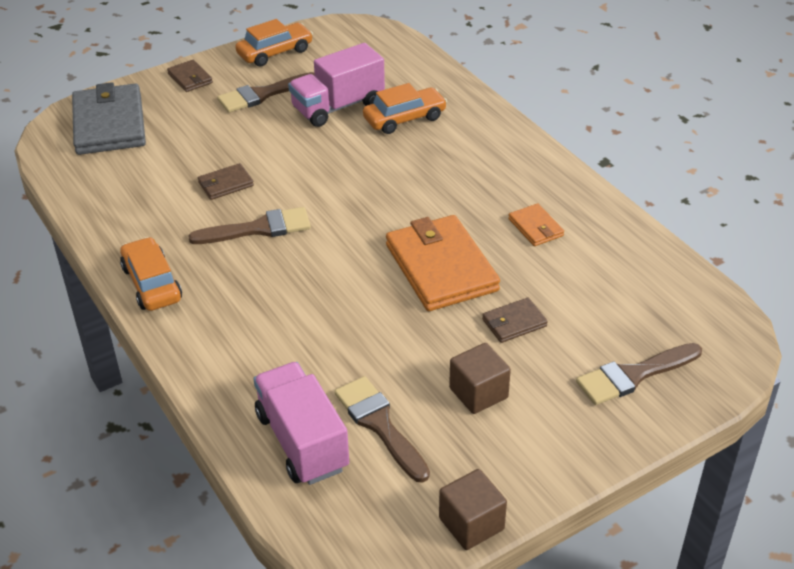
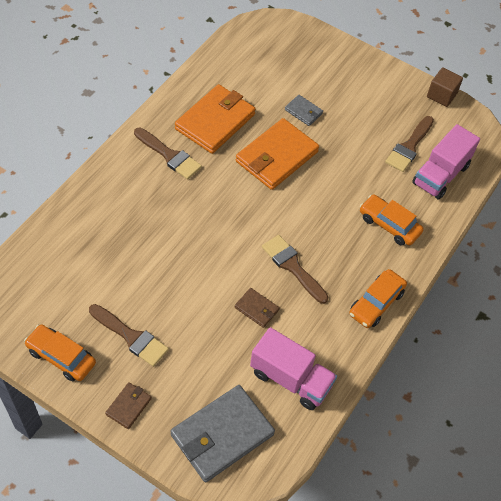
camera: 120 degrees left, 15 degrees up
pink truck [288,43,385,127] -> pink truck moved to [250,327,337,410]
orange car [363,83,447,134] -> orange car moved to [360,194,423,246]
brown cube [449,343,511,414] -> none
brown wallet [482,298,548,343] -> grey wallet [285,95,323,126]
orange wallet [508,203,564,246] -> orange wallet [175,84,256,154], size x2.13
brown brush [576,343,702,405] -> brown brush moved to [134,128,202,180]

